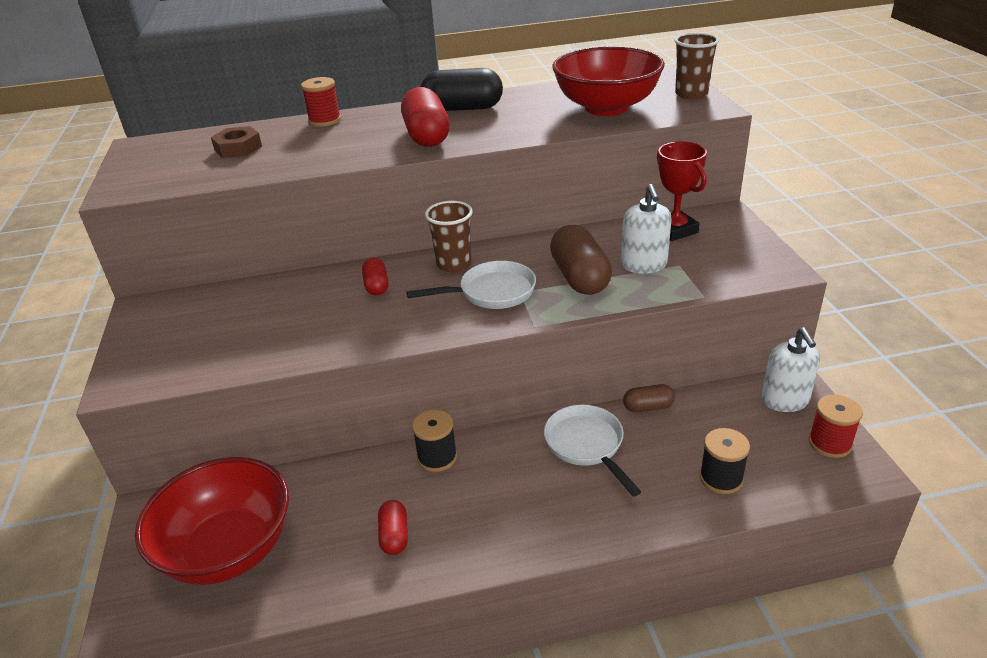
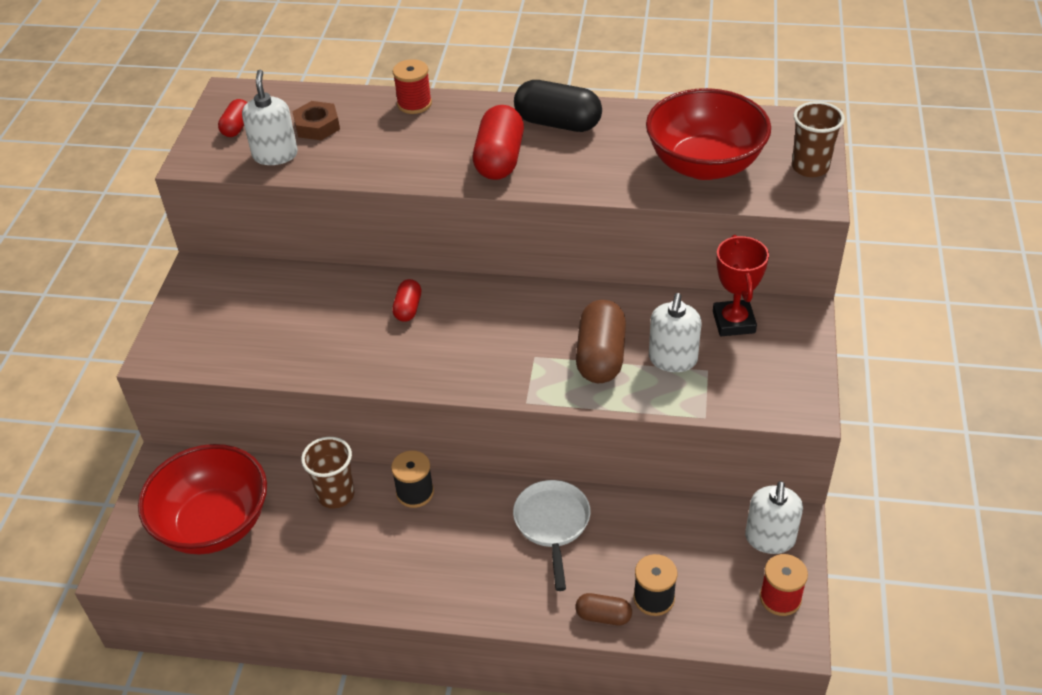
camera: 20 degrees right, 10 degrees up
red capsule [378,500,408,555] -> red capsule moved to [218,99,247,137]
white pan [407,261,536,309] -> none
brown cup [425,201,473,272] -> brown cup moved to [301,437,354,509]
brown capsule [623,384,675,413] -> brown capsule moved to [575,593,632,625]
none -> white soap dispenser [242,70,298,165]

